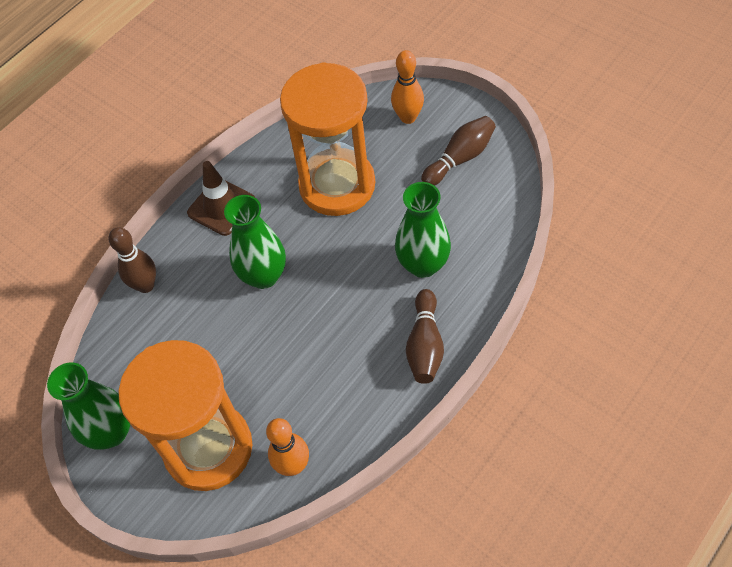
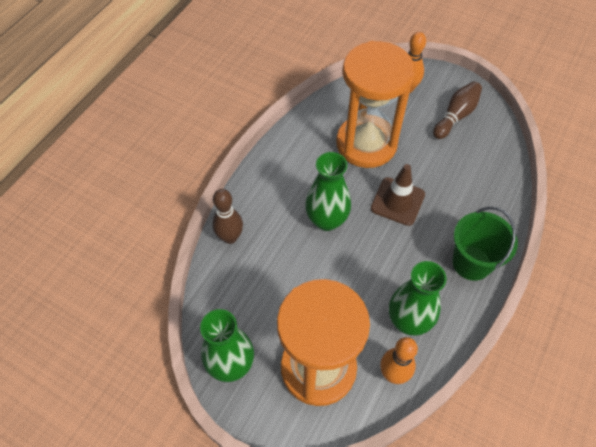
camera: 15 degrees left, 0 degrees up
brown traffic cone [187,161,255,236] -> brown traffic cone moved to [371,164,425,226]
green vase [395,182,451,278] -> green vase moved to [389,261,446,336]
brown bowling pin [406,289,444,384] -> green bucket [452,207,518,281]

